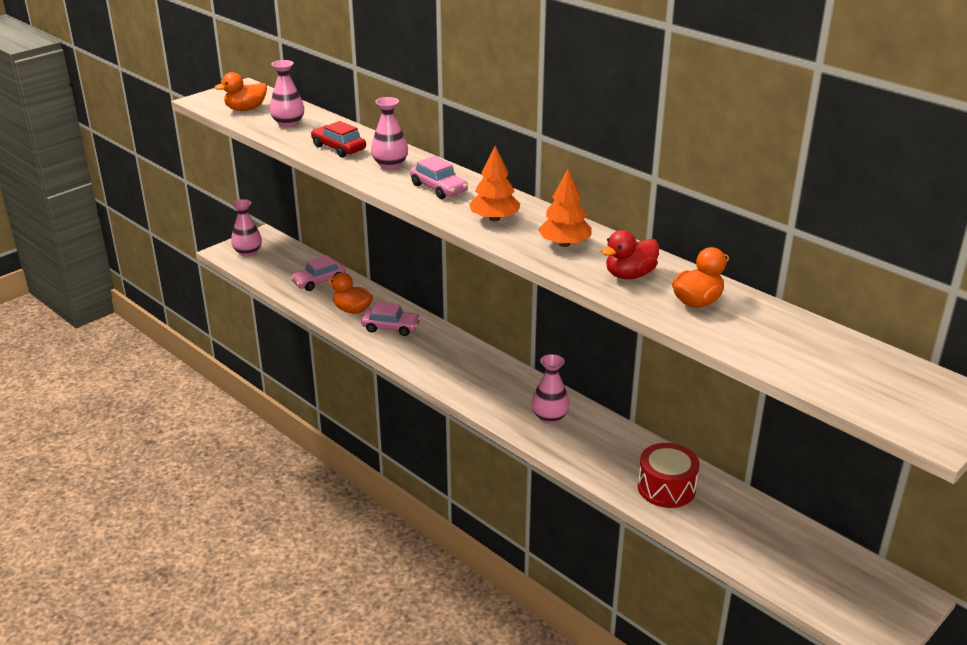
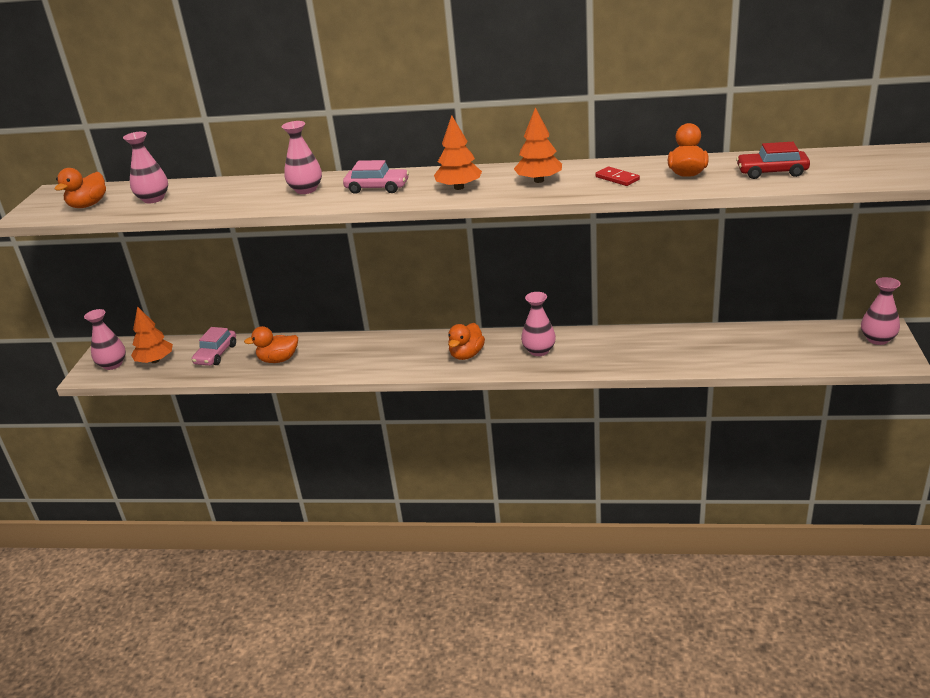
camera: 35 degrees left, 0 degrees up
red car [311,121,366,157] -> red car moved to [736,142,810,179]
pink car [361,302,421,336] -> none
red duck [601,230,659,279] -> red domino [595,166,640,186]
red drum [638,443,699,508] -> none
none -> orange tree [131,306,173,363]
none -> orange duck [448,323,485,360]
none -> pink vase [861,277,901,345]

